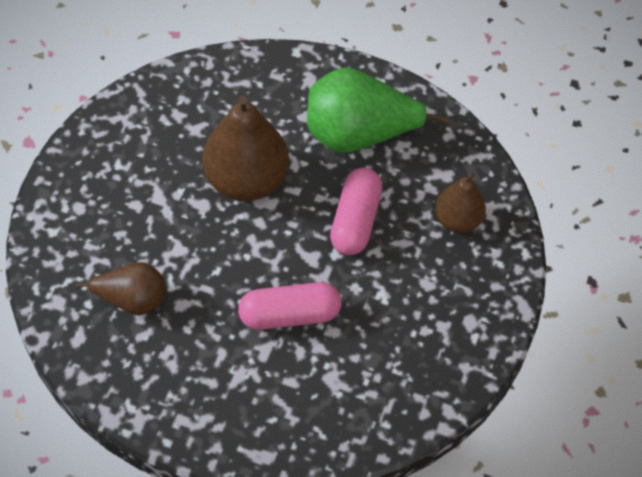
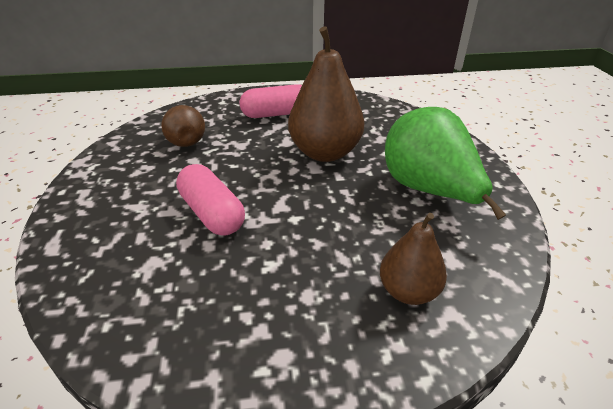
camera: 65 degrees right, 20 degrees down
pink capsule [330,168,382,255] -> pink capsule moved to [240,84,302,118]

